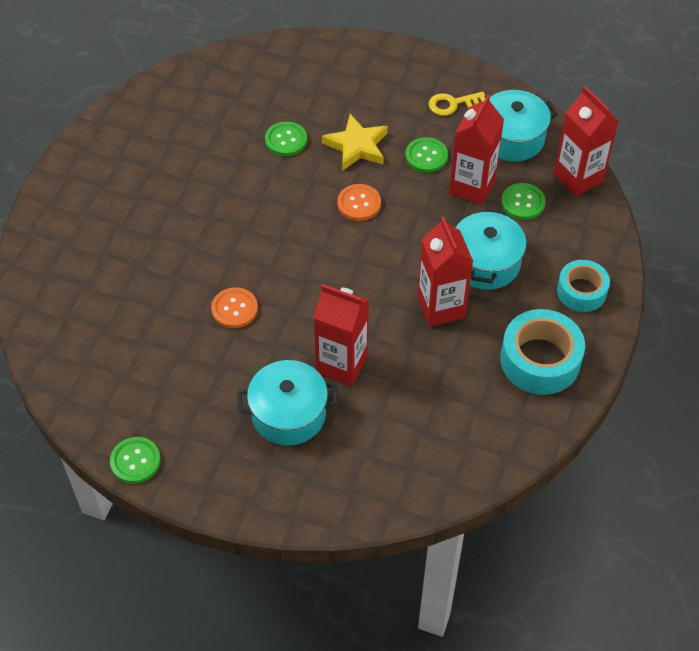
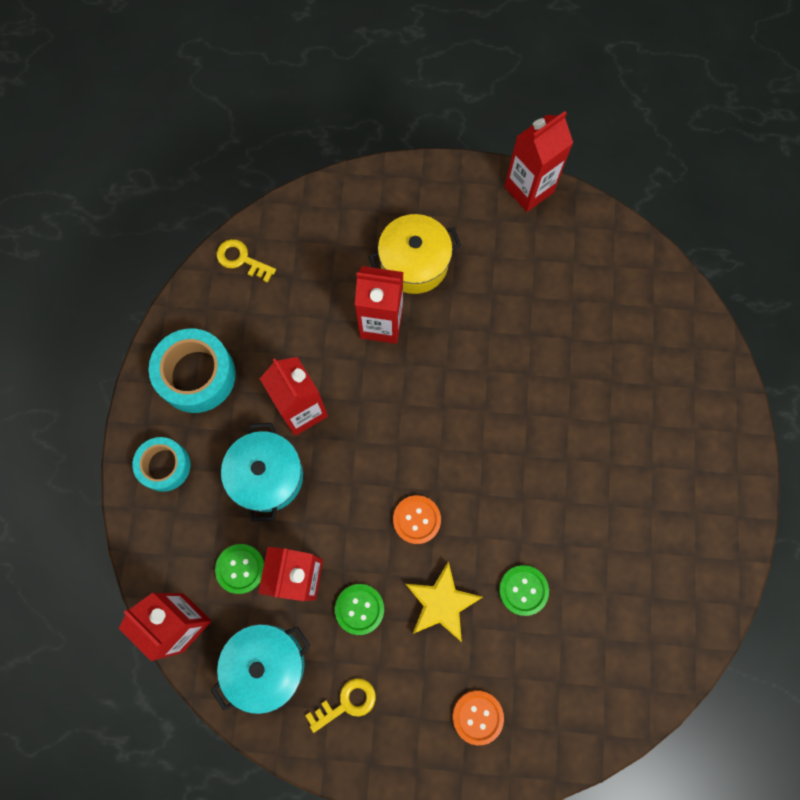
camera: 165 degrees right, 20 degrees up
green button [110,437,161,484] -> red carton [504,111,573,212]
orange button [211,287,258,328] -> orange button moved to [453,690,504,745]
turquoise pot [237,360,338,445] -> yellow pot [369,214,461,294]
none -> yellow key [217,239,276,283]

